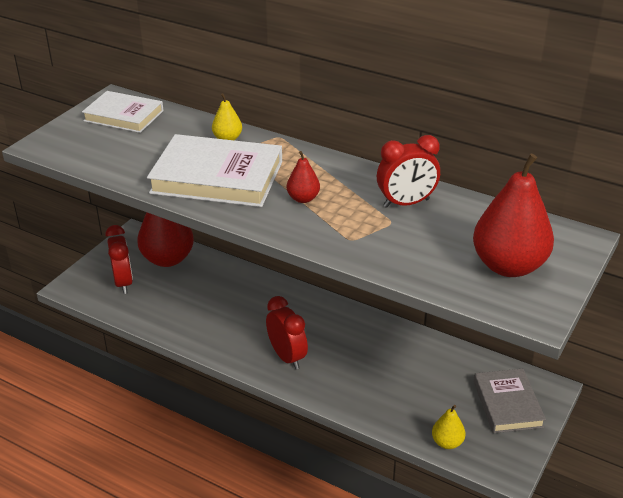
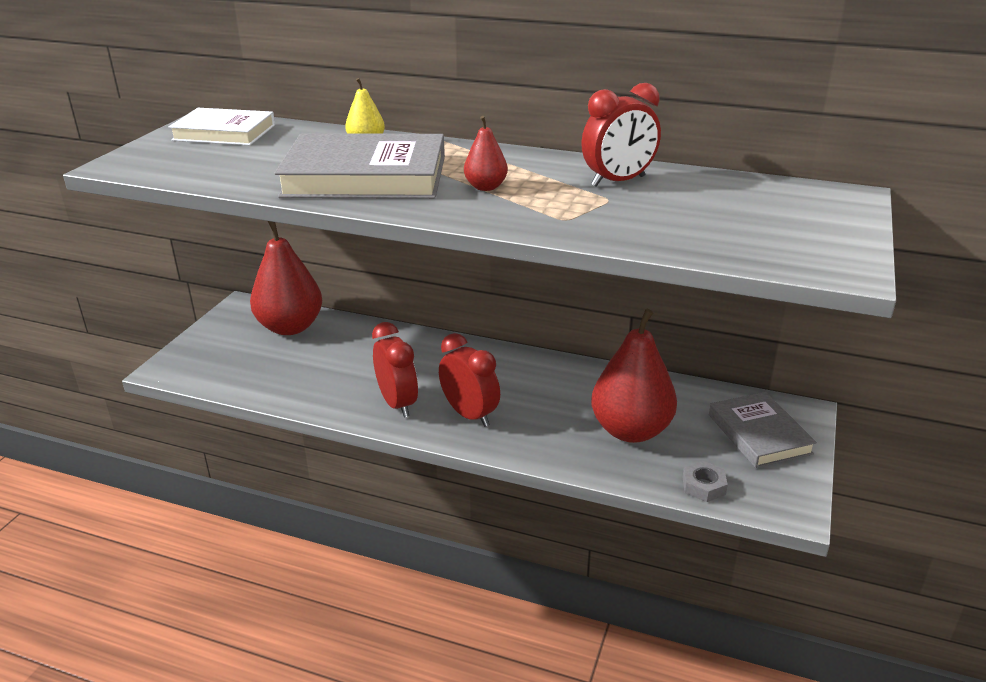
camera: 10 degrees left, 5 degrees down
red clock [105,225,133,294] -> red clock moved to [372,322,418,417]
white book [147,134,282,207] -> grey book [275,133,445,199]
yellow pear [432,405,465,449] -> grey nut [683,461,728,502]
red pear [473,154,554,277] -> red pear moved to [591,309,677,443]

